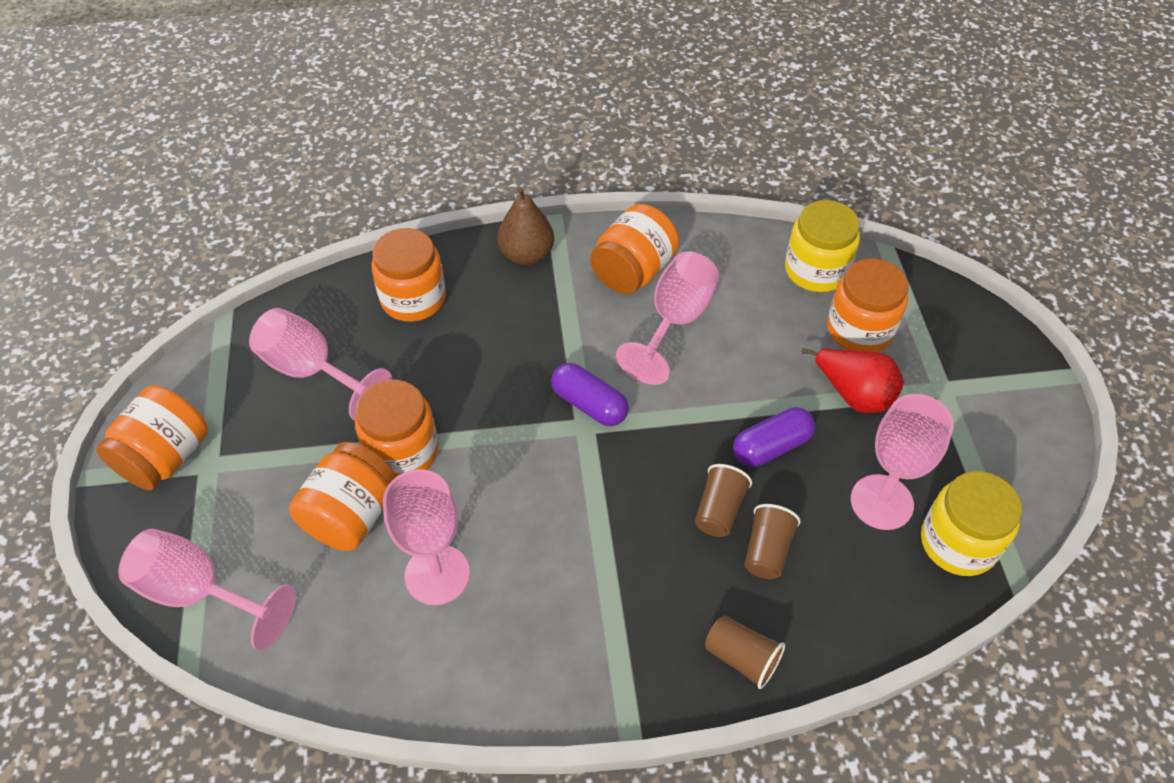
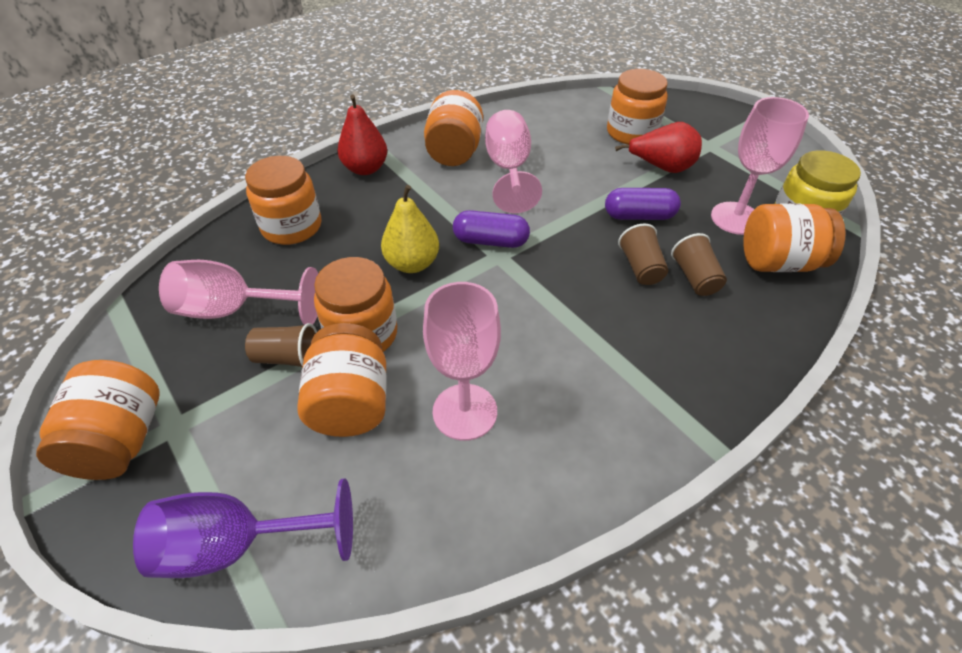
camera: 30 degrees left, 5 degrees down
pink goblet [118,528,296,651] -> purple goblet [133,478,353,578]
brown pear [497,187,554,265] -> red pear [337,94,387,175]
brown cup [705,615,785,689] -> brown cup moved to [245,323,317,367]
purple capsule [733,407,815,467] -> purple capsule turned 60 degrees clockwise [605,188,681,220]
yellow jar [785,200,860,292] -> none
none -> yellow pear [381,185,439,273]
none -> orange jar [743,204,846,272]

